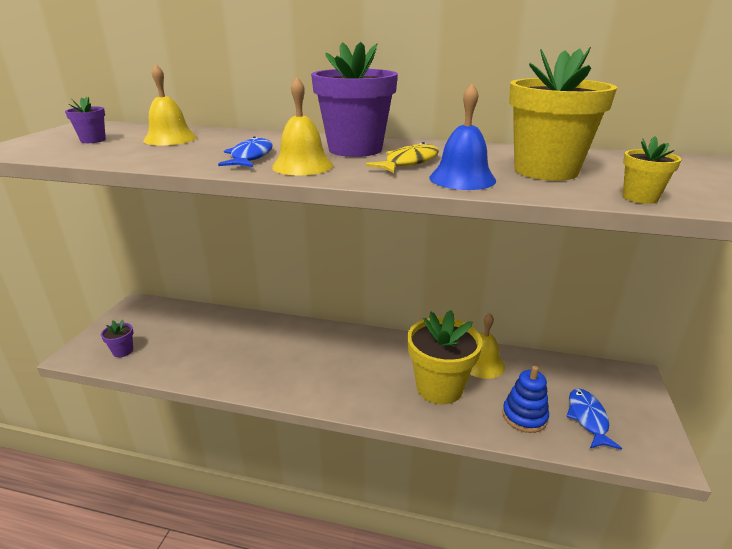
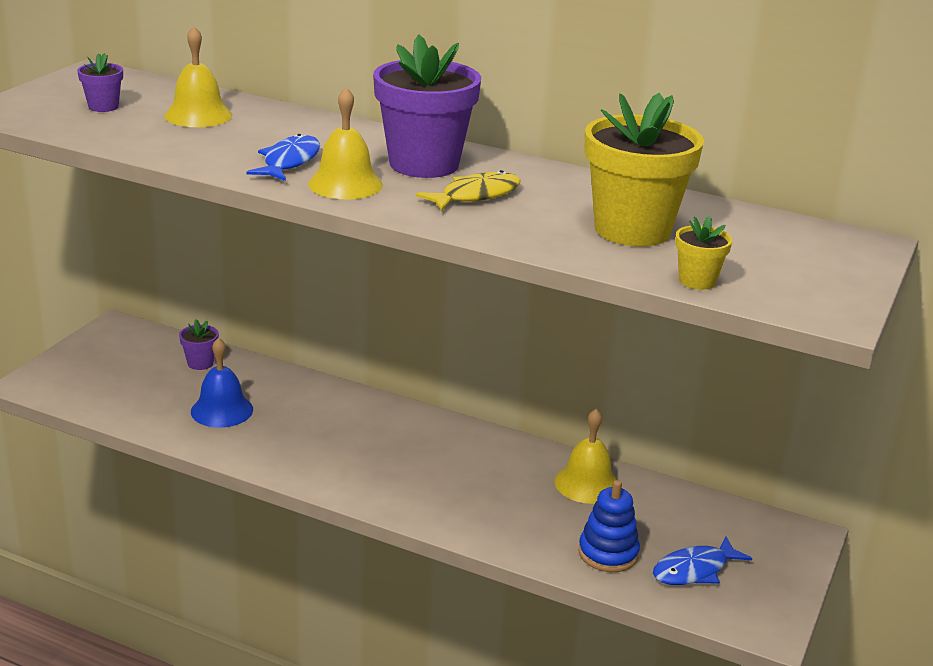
camera: 10 degrees right, 0 degrees up
purple flower pot [101,320,133,357] -> purple flower pot moved to [179,319,219,370]
yellow flower pot [407,310,482,404] -> none
blue bell [429,83,496,190] -> blue bell moved to [191,337,253,428]
blue fish [566,389,622,450] -> blue fish turned 135 degrees counterclockwise [653,536,752,585]

